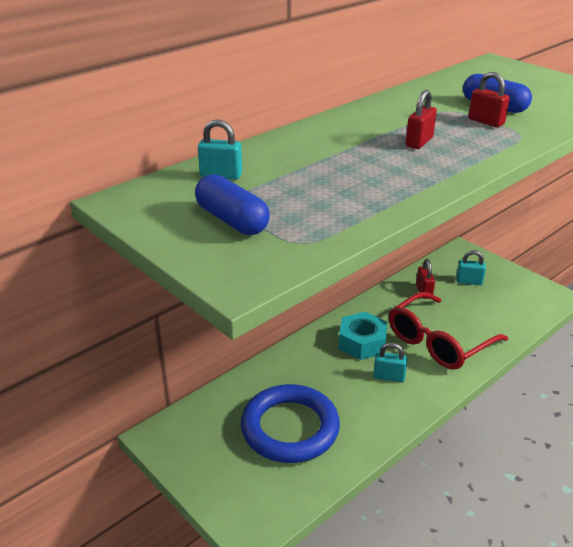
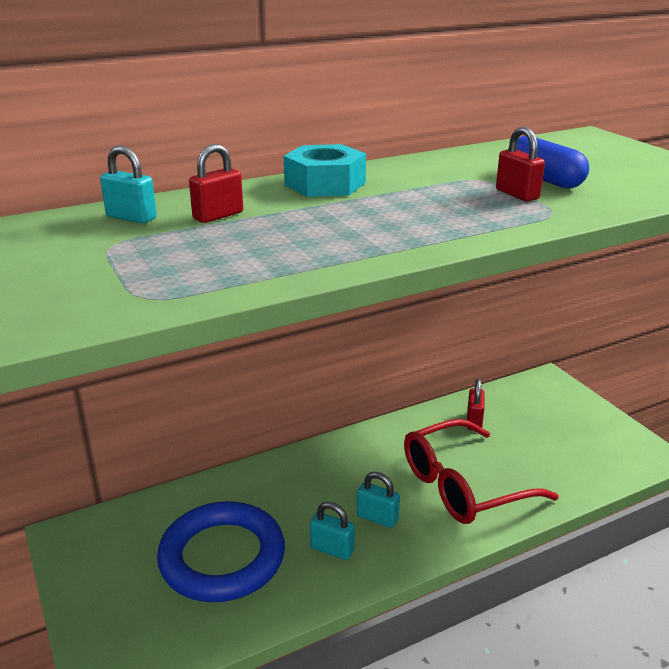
camera: 15 degrees right, 5 degrees down
blue capsule [195,174,270,235] -> none
turquoise nut [338,312,387,360] -> turquoise nut moved to [284,144,366,197]
red padlock [406,90,437,149] -> red padlock moved to [189,144,243,223]
turquoise padlock [456,250,486,285] -> turquoise padlock moved to [310,502,355,560]

